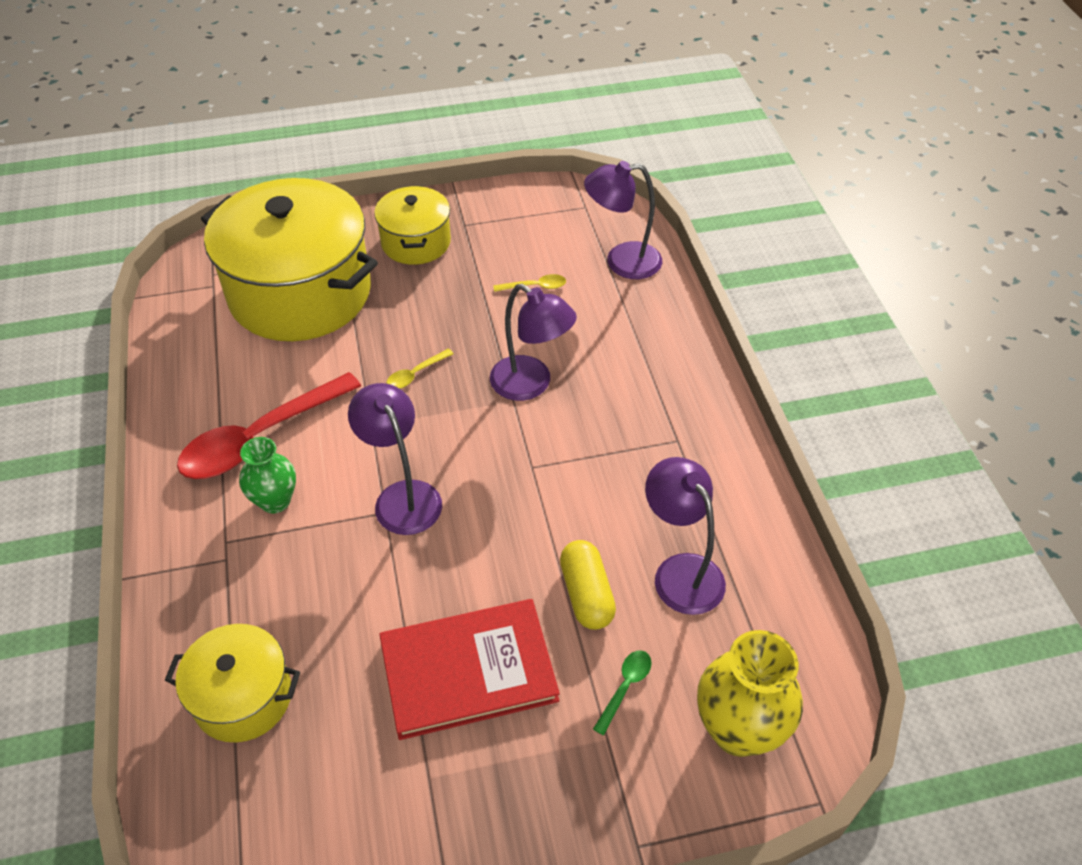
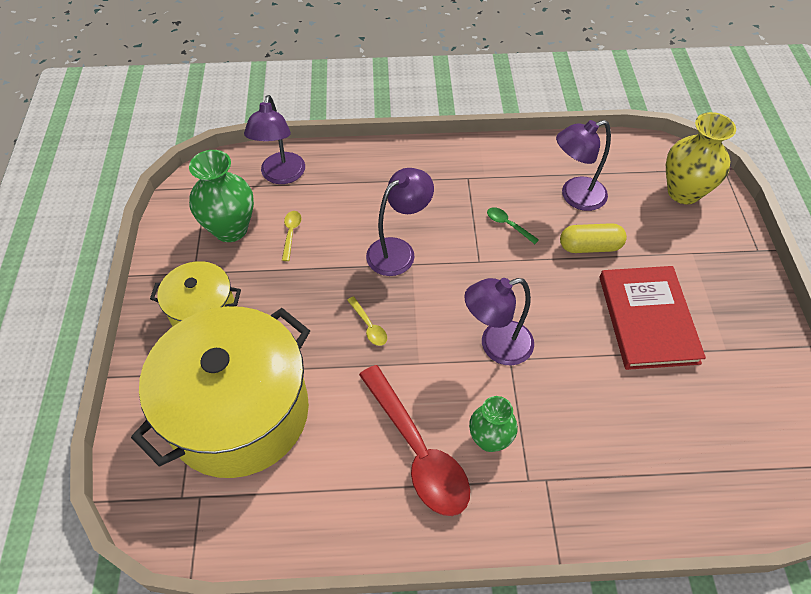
camera: 80 degrees left, 5 degrees up
yellow pot [165,624,300,742] -> none
green spoon [593,650,652,735] -> green spoon moved to [487,207,539,244]
none -> green vase [189,150,254,242]

